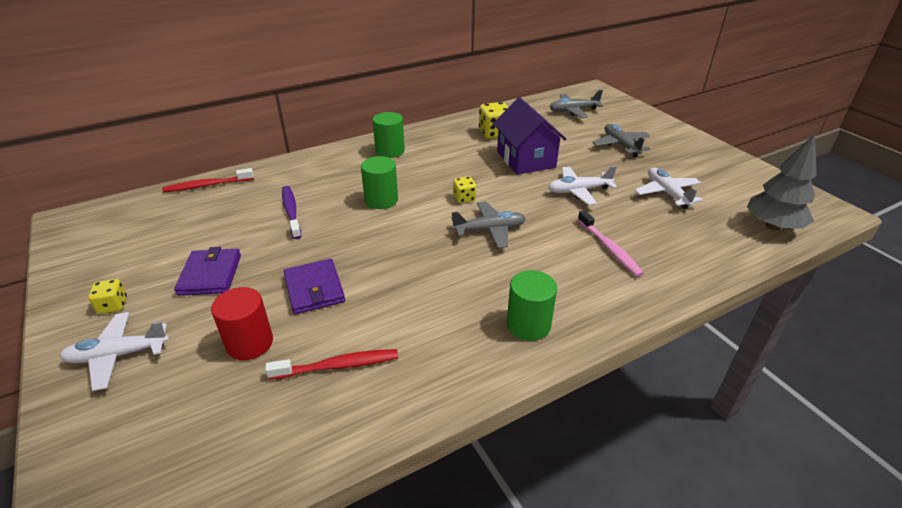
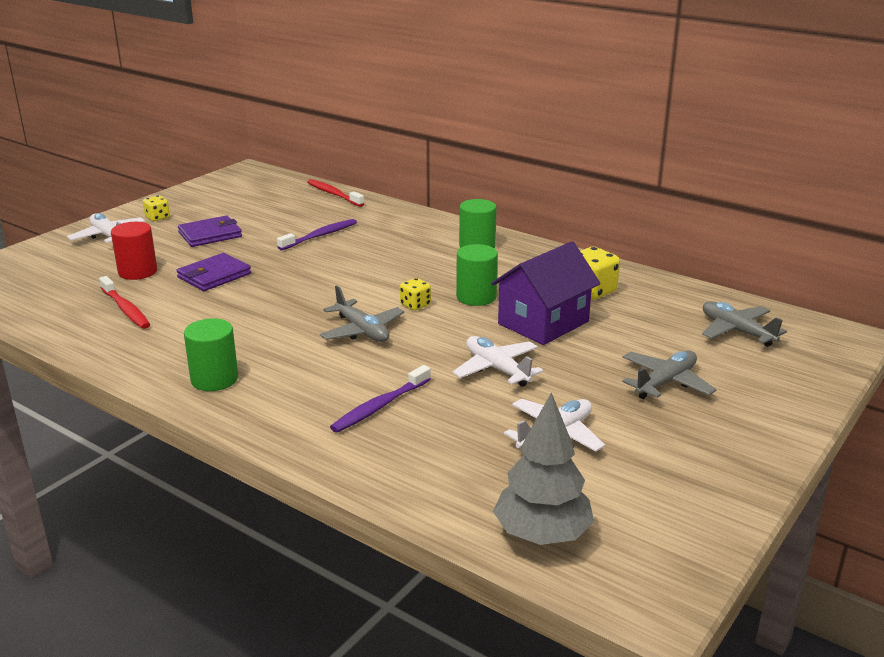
camera: 65 degrees right, 10 degrees down
green cylinder [361,156,398,209] -> green cylinder moved to [456,244,498,306]
pink toothbrush [578,210,644,277] -> purple toothbrush [330,365,431,433]

